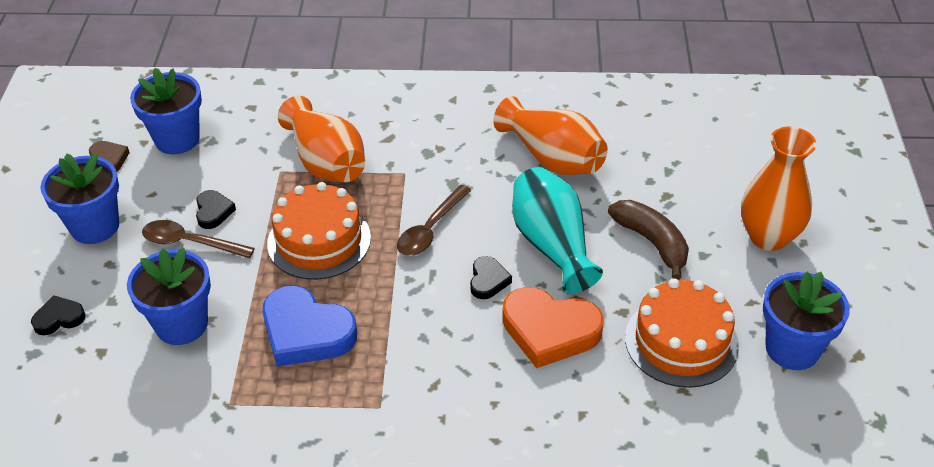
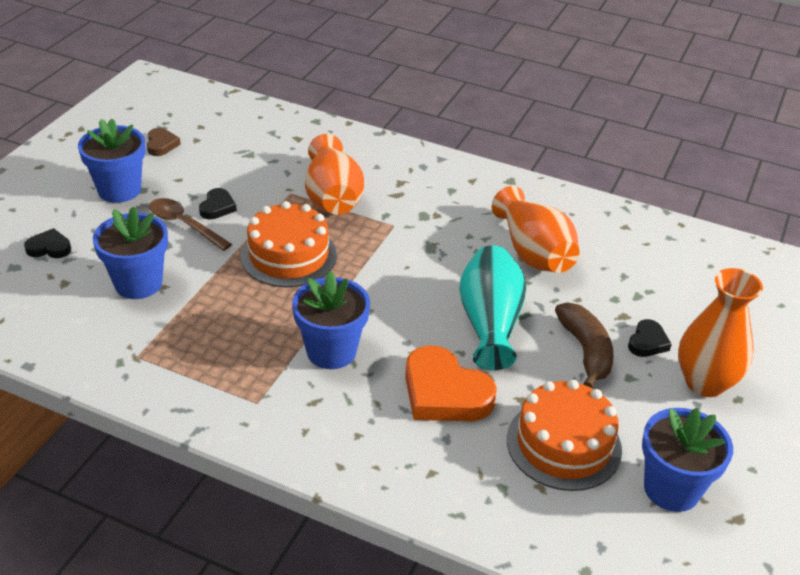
camera: 20 degrees right, 5 degrees down
blue flower pot [130,68,202,154] -> blue flower pot moved to [292,271,370,369]
blue heart [262,286,357,367] -> none
brown spoon [397,185,471,256] -> none
black heart [470,256,512,299] -> black heart moved to [628,319,672,357]

